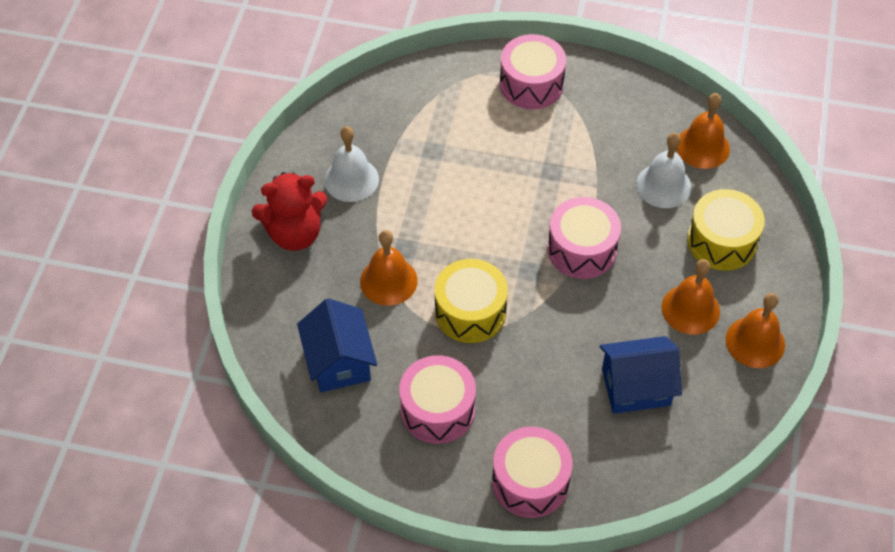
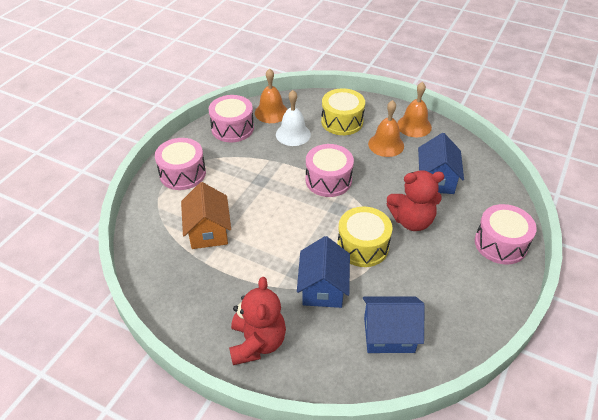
camera: 75 degrees left, 10 degrees down
white bell [324,126,379,202] -> none
orange bell [360,230,418,306] -> blue house [297,236,350,308]
pink drum [399,355,476,444] -> pink drum moved to [209,95,254,142]
none -> orange house [181,182,231,249]
none -> red teddy bear [386,170,444,231]

